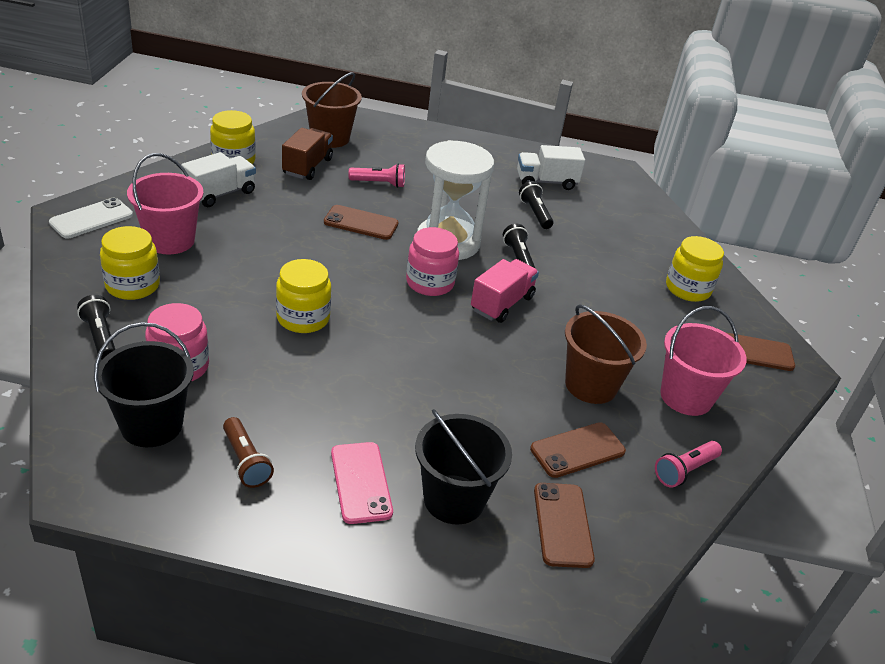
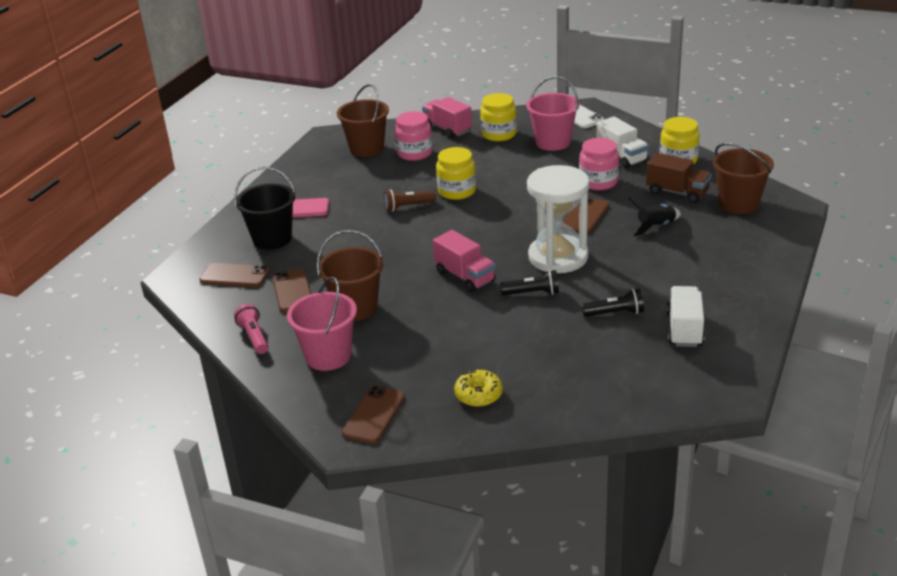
camera: 110 degrees right, 5 degrees down
black flashlight [77,295,116,359] -> pink truck [422,97,472,139]
black bucket [94,322,194,447] -> brown bucket [337,84,389,157]
brown flashlight [223,417,274,488] -> brown flashlight moved to [384,190,436,212]
pink flashlight [348,163,405,188] -> black rocket [628,198,681,236]
pink jar [406,227,459,296] -> pink jar moved to [579,138,619,190]
yellow jar [666,236,724,302] -> yellow donut [454,369,503,407]

